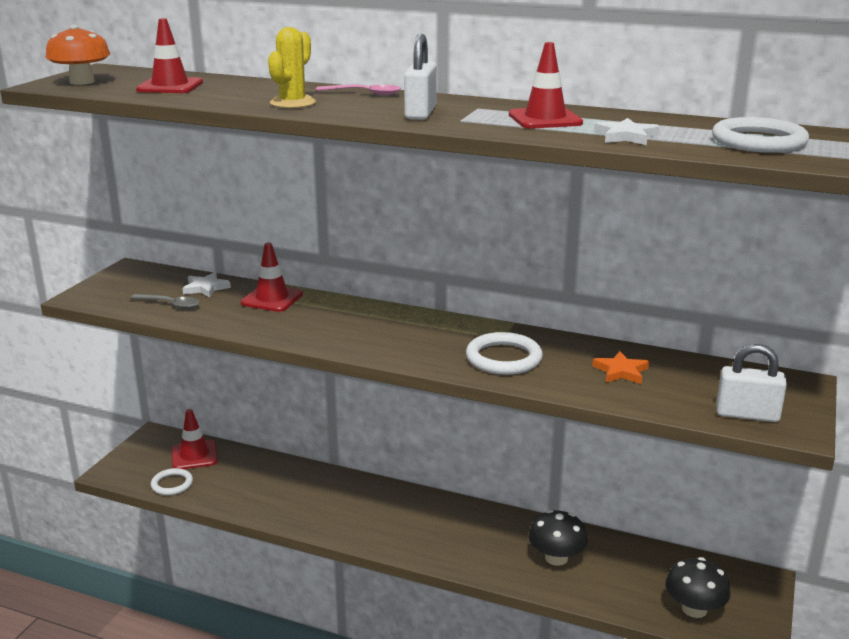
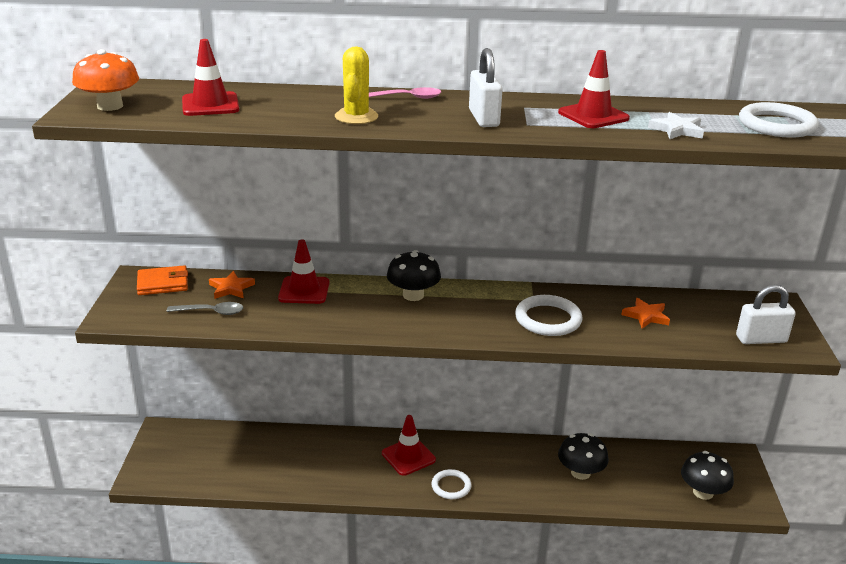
camera: 20 degrees left, 5 degrees up
white ring [151,468,193,495] -> white ring moved to [431,469,471,499]
red traffic cone [172,409,218,469] -> red traffic cone moved to [382,415,436,476]
white star [182,272,231,298] -> orange star [209,271,255,299]
none -> orange wallet [137,265,188,295]
none -> black mushroom [387,250,441,301]

